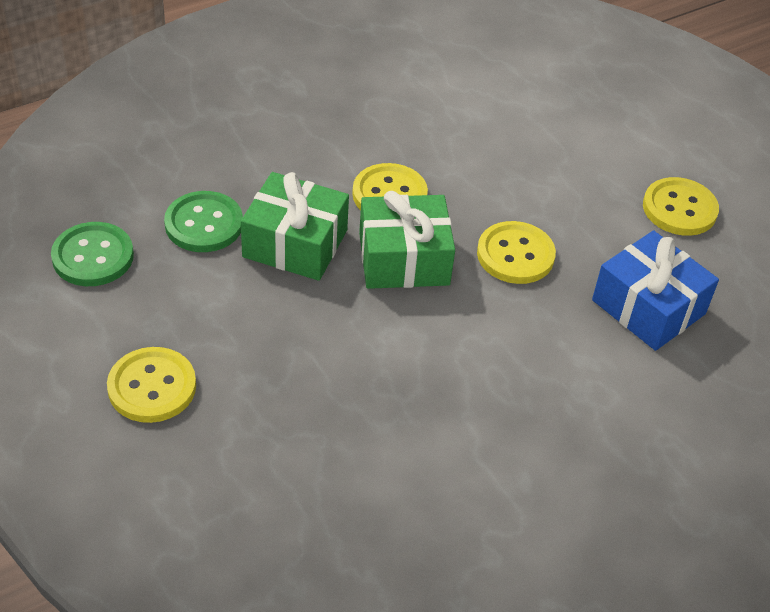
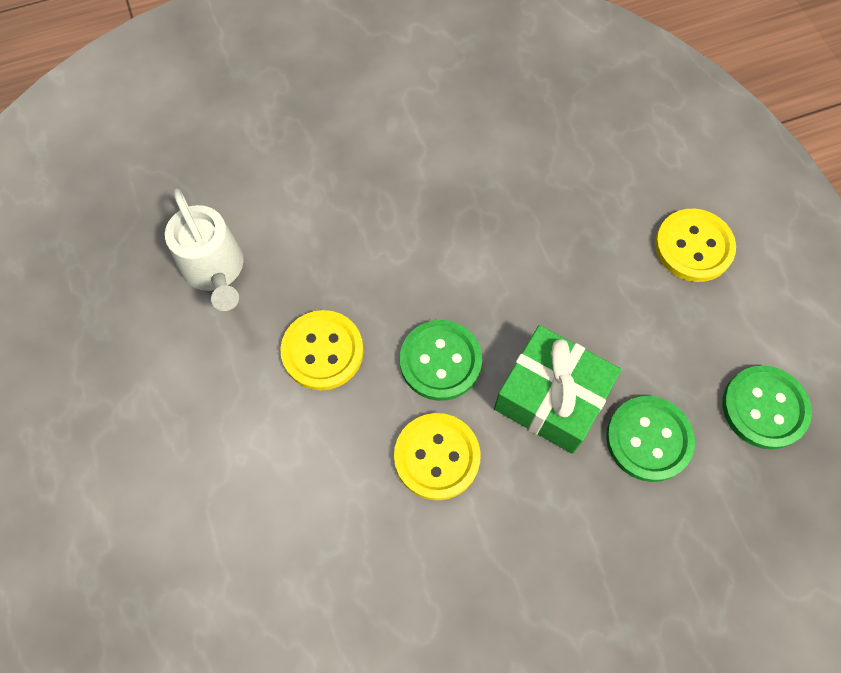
camera: 165 degrees left, 20 degrees up
green gift [359,191,455,289] -> green button [400,320,482,401]
blue gift [592,230,719,351] -> white watering can [165,189,244,311]
yellow button [643,177,719,236] -> none

